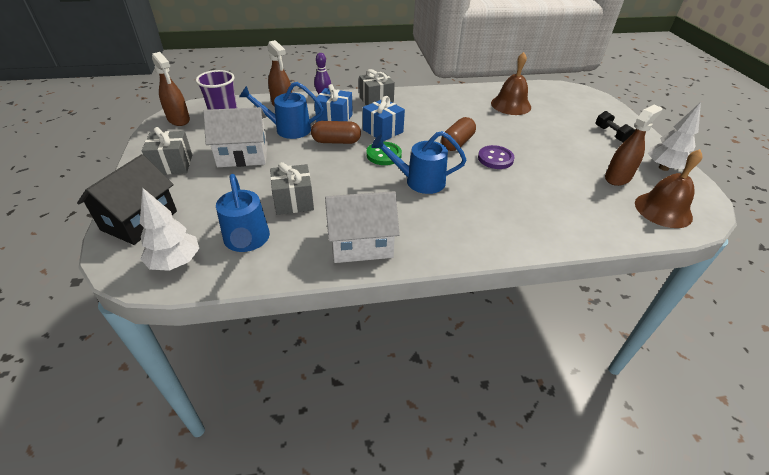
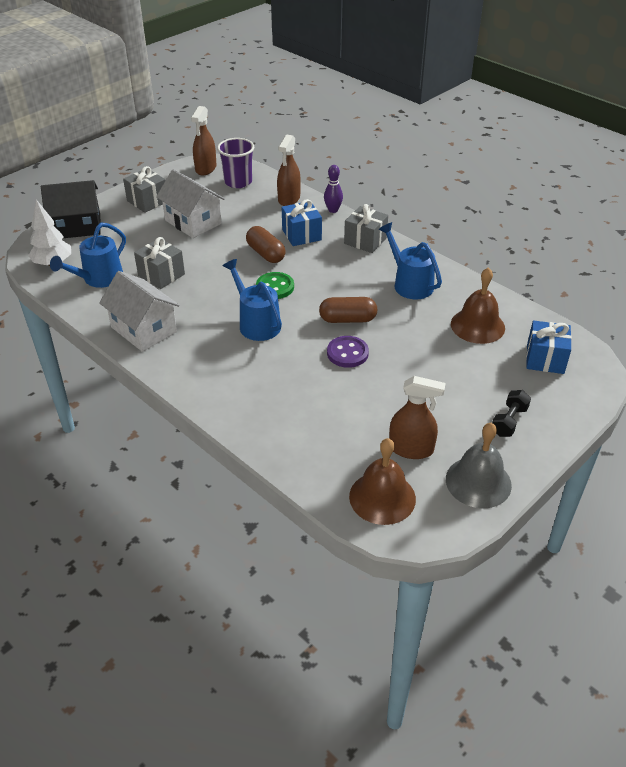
camera: 55 degrees right, 0 degrees up
blue watering can [239,82,324,139] -> blue watering can moved to [379,222,442,299]
blue gift [363,96,405,141] -> blue gift moved to [526,320,572,374]
white tree [648,102,701,171] -> grey bell [446,422,512,508]

